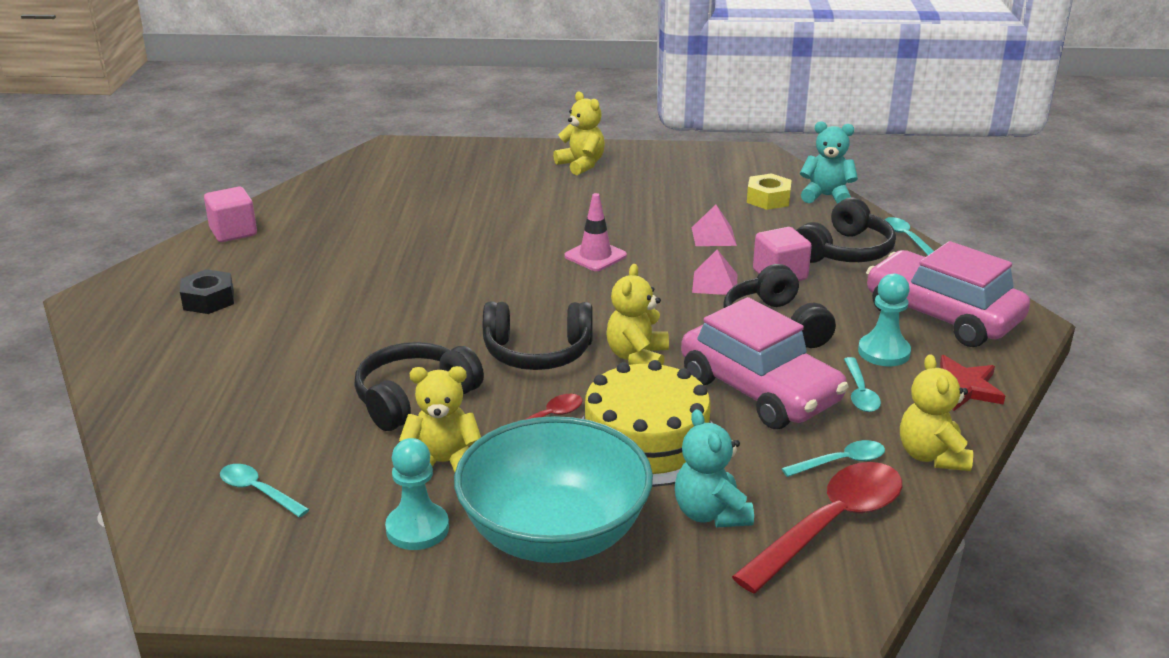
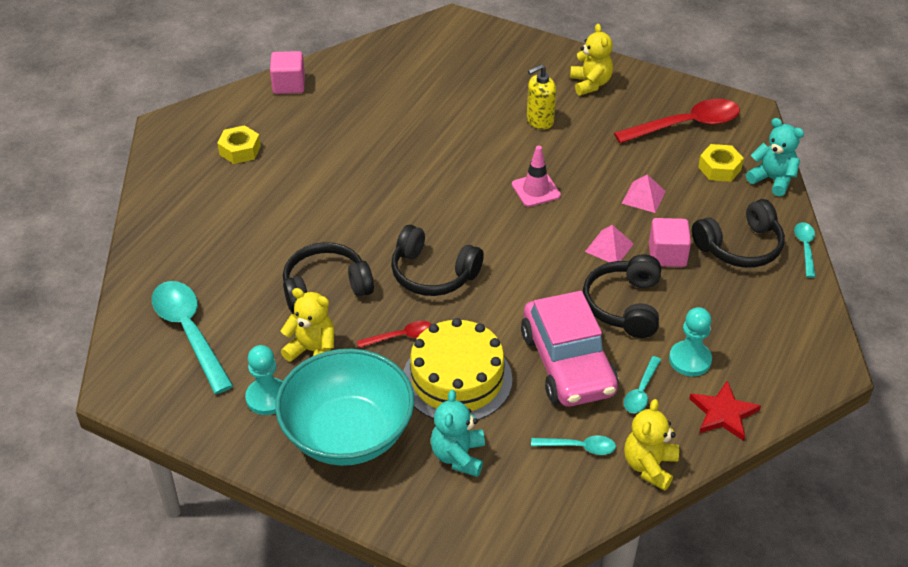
camera: 25 degrees right, 15 degrees up
black nut [180,269,234,314] -> yellow nut [217,125,261,164]
turquoise spoon [220,464,310,517] -> turquoise spoon [152,281,233,394], size x1.99
yellow teddy bear [606,264,669,365] -> none
red spoon [732,462,902,593] -> red spoon moved to [614,99,740,143]
pink car [866,241,1030,347] -> none
none -> yellow soap dispenser [527,64,556,129]

